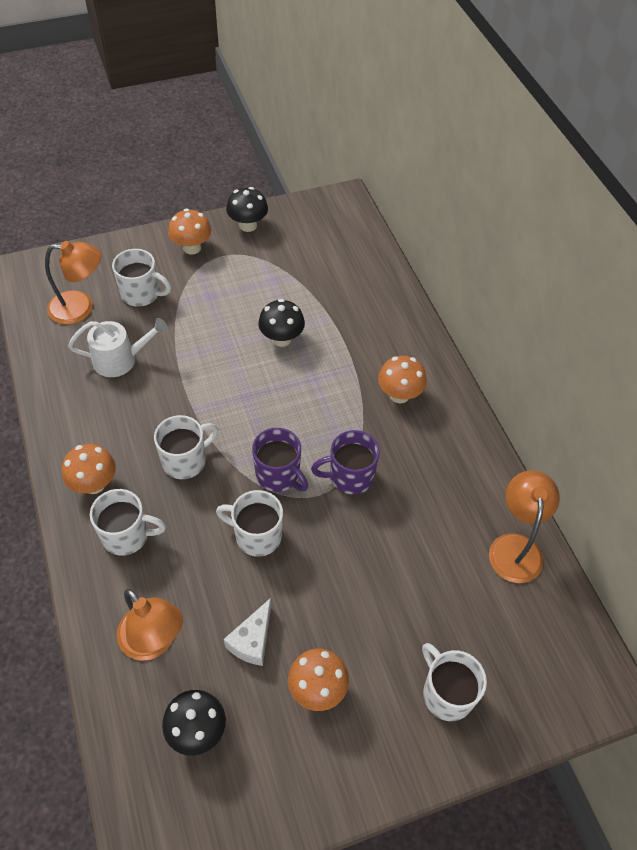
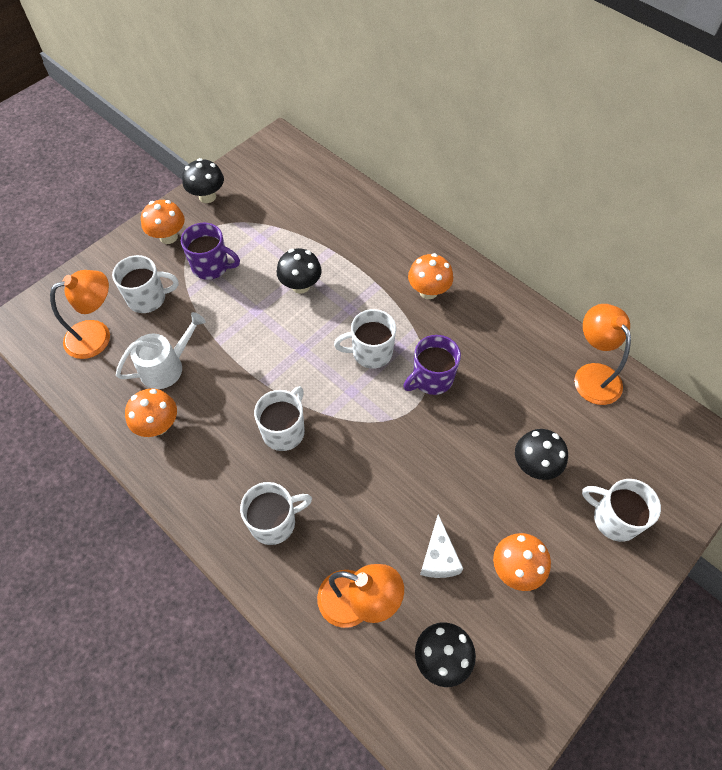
camera: 25 degrees left, 5 degrees up
orange mushroom [62,444,116,494] -> orange mushroom moved to [125,388,177,437]
white mug [216,490,283,557] -> white mug moved to [334,309,396,369]
purple mug [252,428,308,492] -> purple mug moved to [181,223,240,280]
none -> black mushroom [515,429,568,480]

